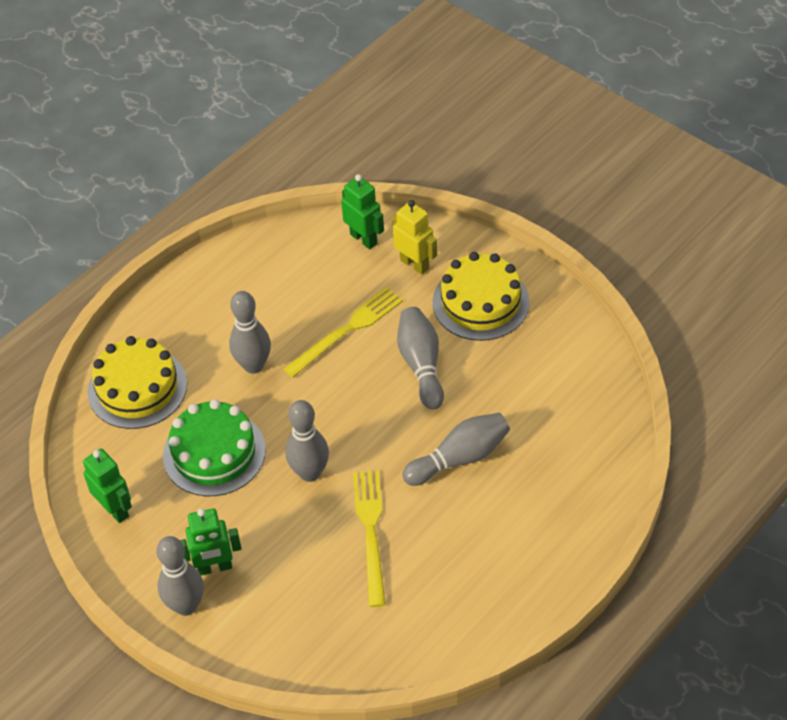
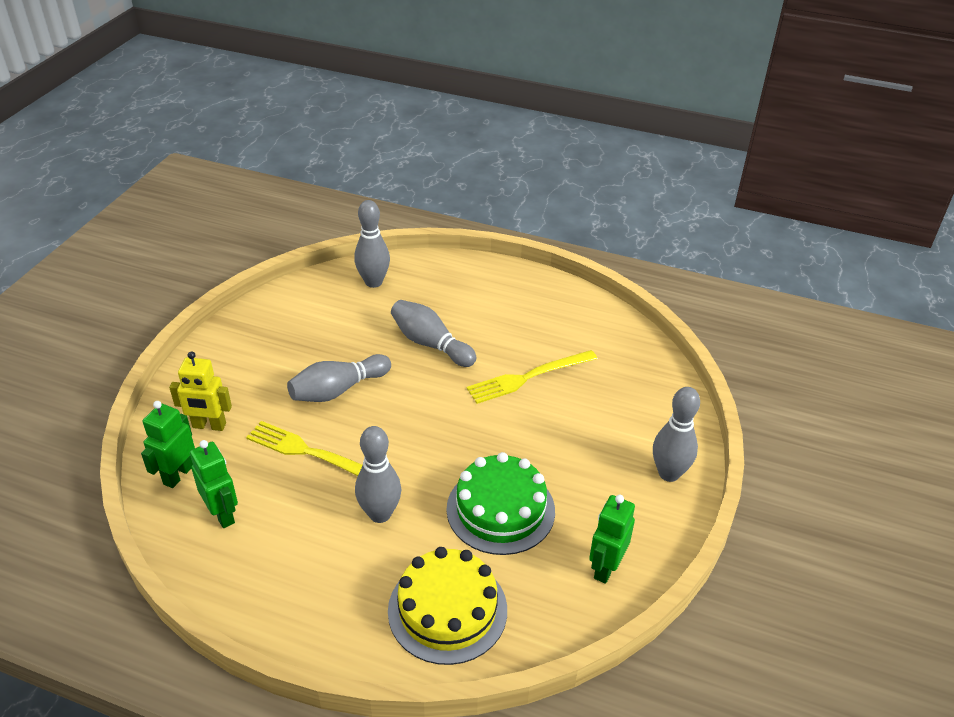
camera: 115 degrees left, 10 degrees down
green robot [180,508,242,575] -> green robot moved to [190,440,238,528]
grey bowling pin [285,400,329,482] -> grey bowling pin moved to [354,200,390,288]
yellow robot [392,200,437,275] -> yellow robot turned 105 degrees counterclockwise [169,351,232,431]
yellow cake [433,252,530,341] -> none

